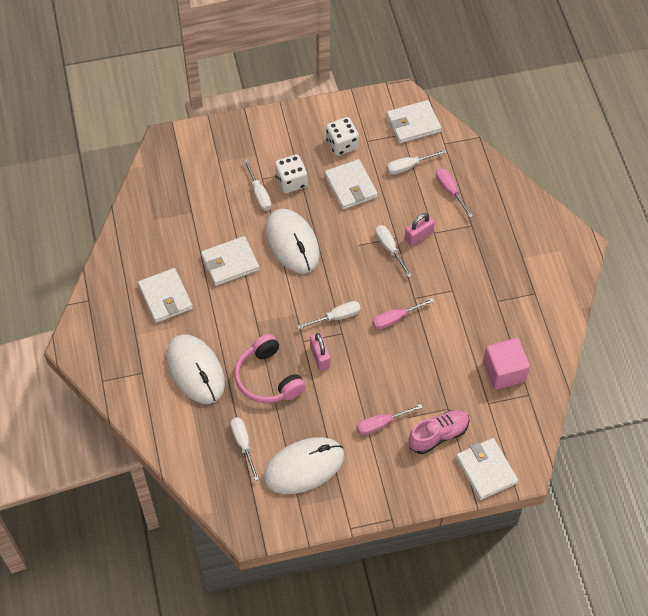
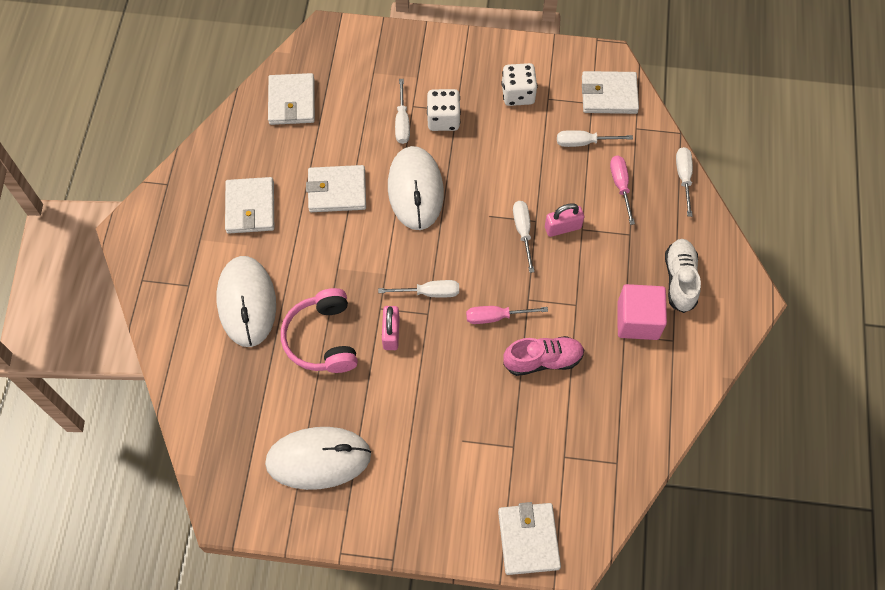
camera: 20 degrees right, 5 degrees up
white screwdriver [230,417,259,481] -> white screwdriver moved to [676,147,693,217]
white wallet [325,159,378,210] -> white wallet moved to [268,73,315,125]
pink screwdriver [357,404,423,435] -> none
pink shoe [408,410,469,454] -> pink shoe moved to [503,336,584,376]
pink cube [483,338,530,390] -> pink cube moved to [617,284,667,340]
none -> white shoe [665,239,701,313]

